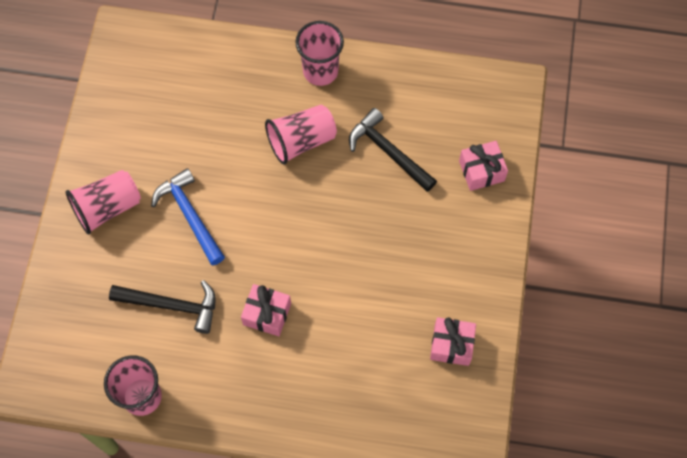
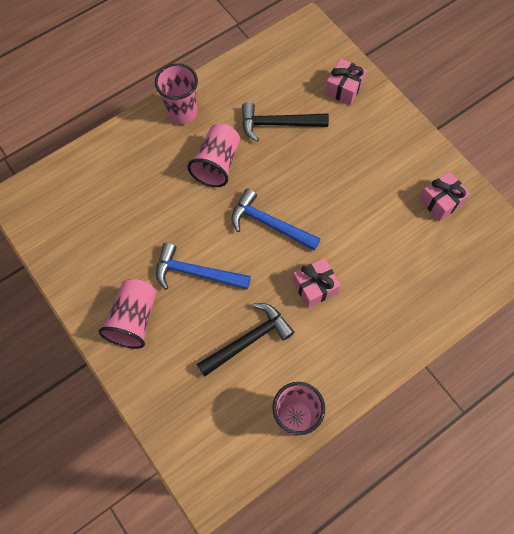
camera: 45 degrees left, 0 degrees up
none -> blue hammer [232,188,320,251]

